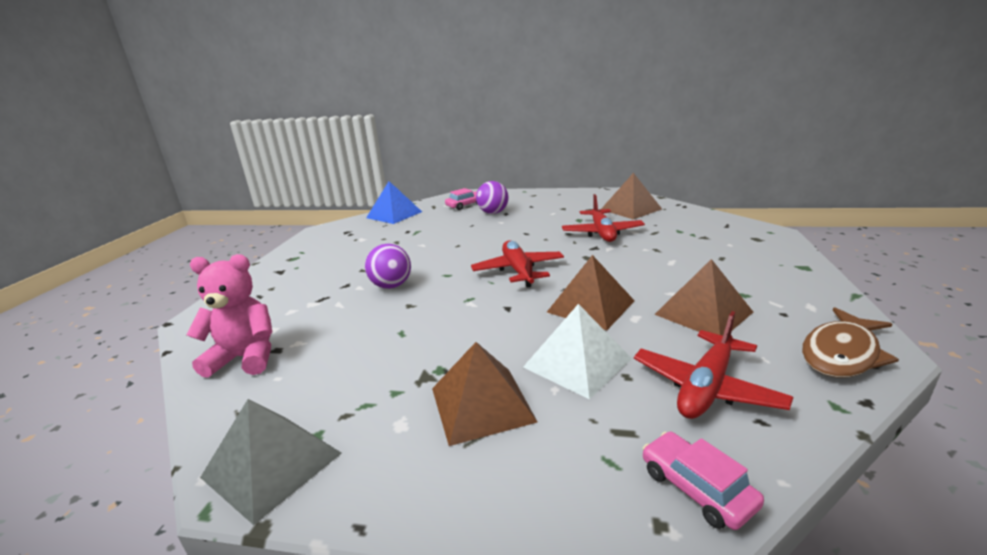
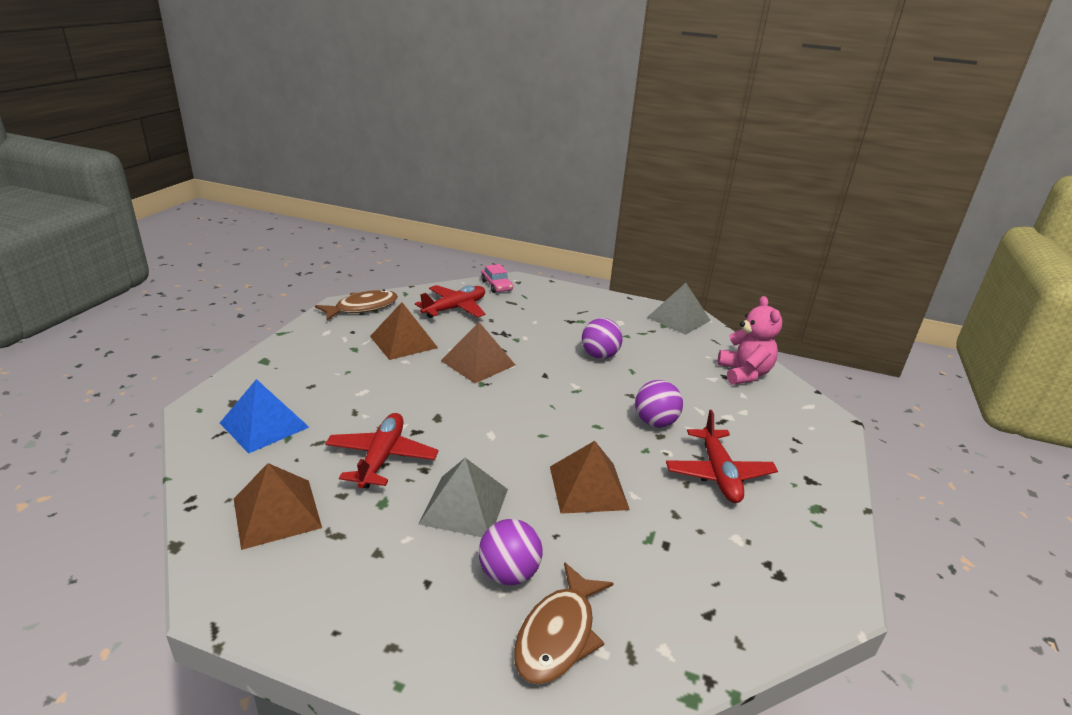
camera: 175 degrees left, 5 degrees up
pink teddy bear [187,254,272,378] -> pink teddy bear turned 105 degrees counterclockwise [717,296,782,385]
blue pyramid [366,181,422,224] -> blue pyramid moved to [220,379,309,454]
brown pyramid [432,342,537,446] -> brown pyramid moved to [550,441,630,514]
pink car [445,188,477,210] -> brown fish [514,562,614,684]
red plane [471,240,564,287] -> red plane moved to [666,410,778,503]
white pyramid [523,304,632,399] -> none
none -> grey pyramid [419,458,508,537]
none -> purple ball [582,318,623,359]

